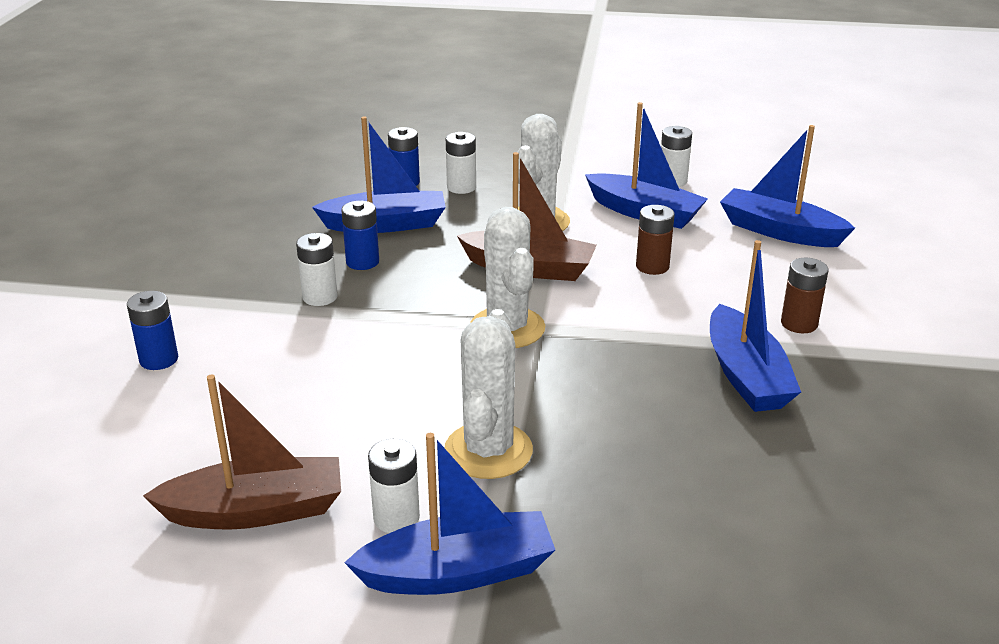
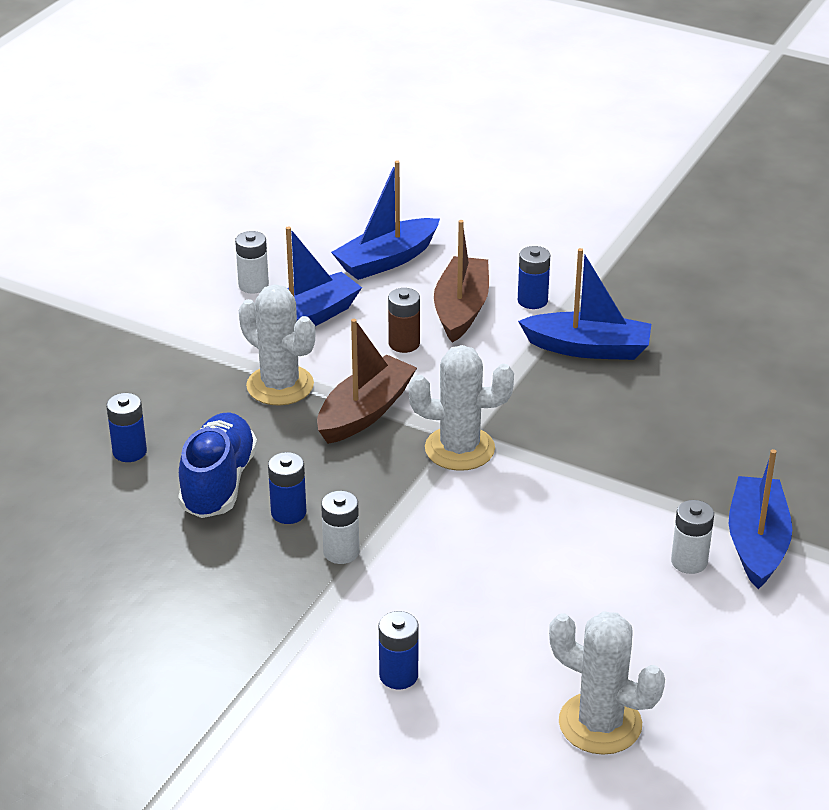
camera: 70 degrees left, 5 degrees up
brown boat [143,374,341,529] -> brown boat moved to [434,220,489,343]
blue boat [312,116,446,233] -> blue shoe [178,412,257,518]
white cactus [445,309,533,479] -> white cactus moved to [549,611,665,755]
white battery [446,132,476,194] -> none
brown battery [781,258,828,333] -> blue battery [518,246,550,309]

